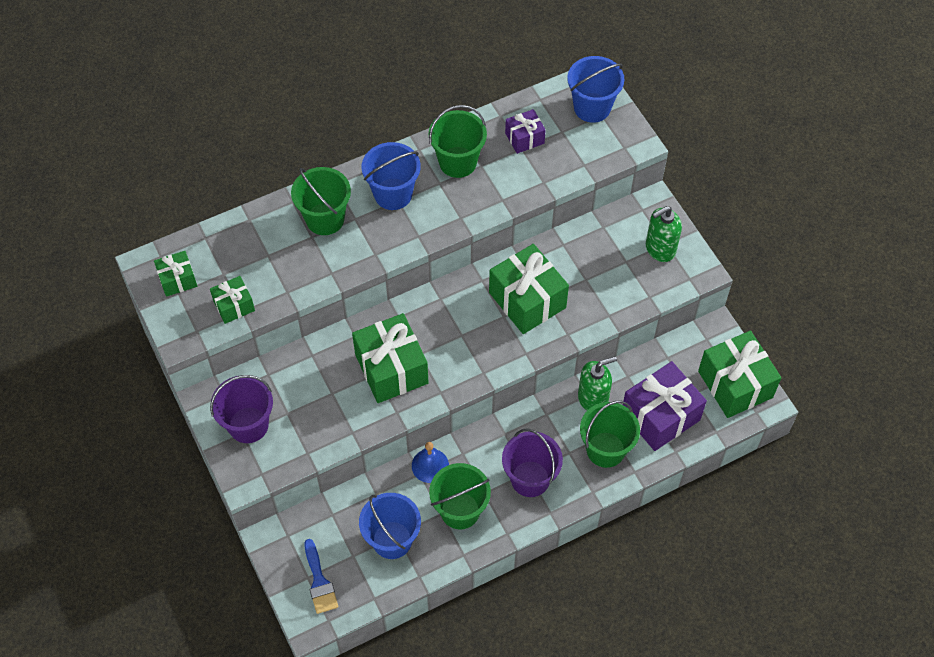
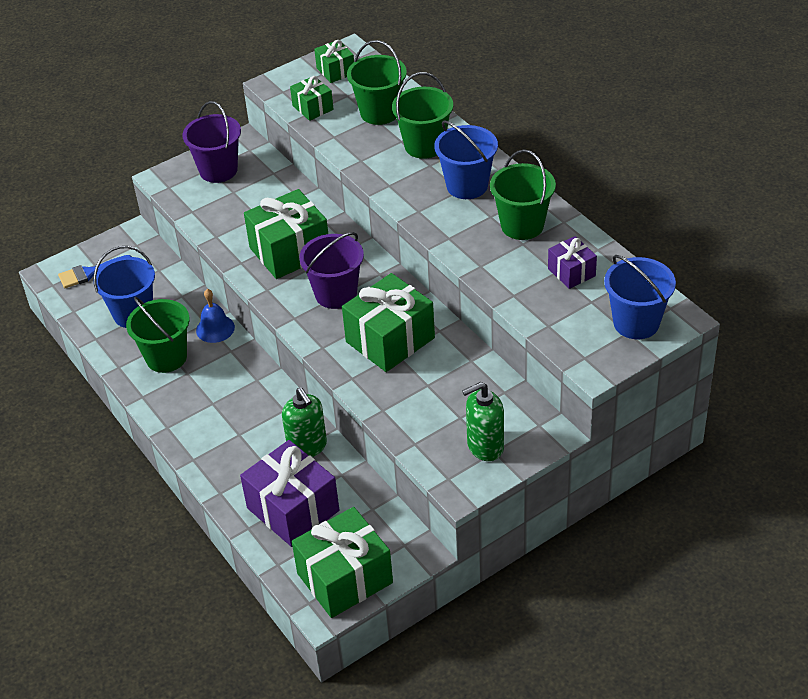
camera: 85 degrees right, 15 degrees down
purple bucket [502,428,563,497] -> purple bucket moved to [299,232,364,309]
green bucket [580,401,640,468] -> green bucket moved to [347,40,407,125]
green soap dispenser [646,206,682,262] -> green soap dispenser turned 75 degrees counterclockwise [462,382,504,461]

